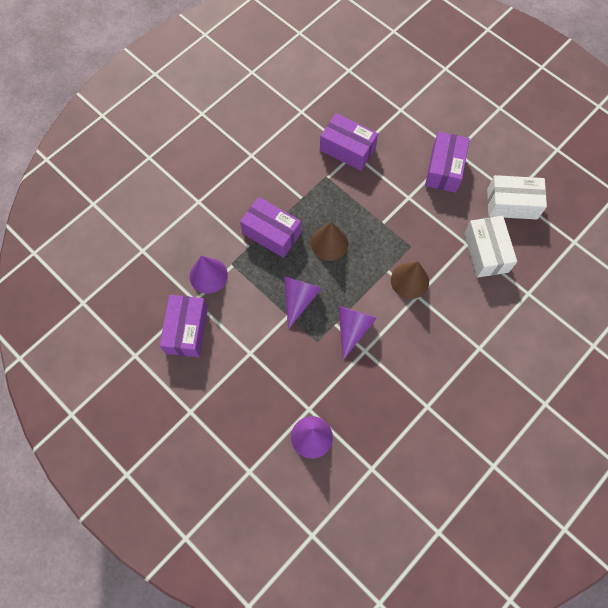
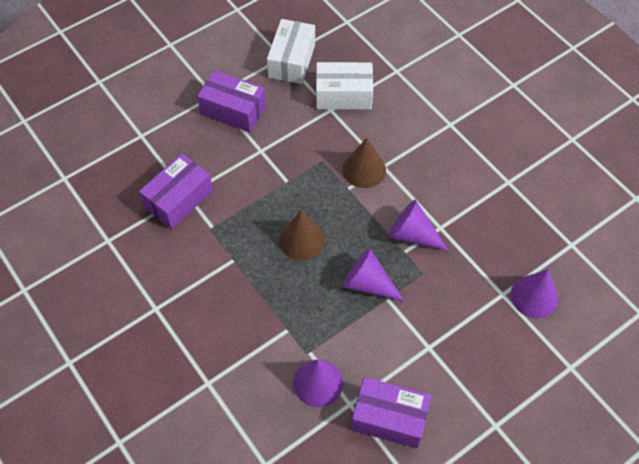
camera: 80 degrees left, 10 degrees down
purple box [240,197,301,258] -> none

